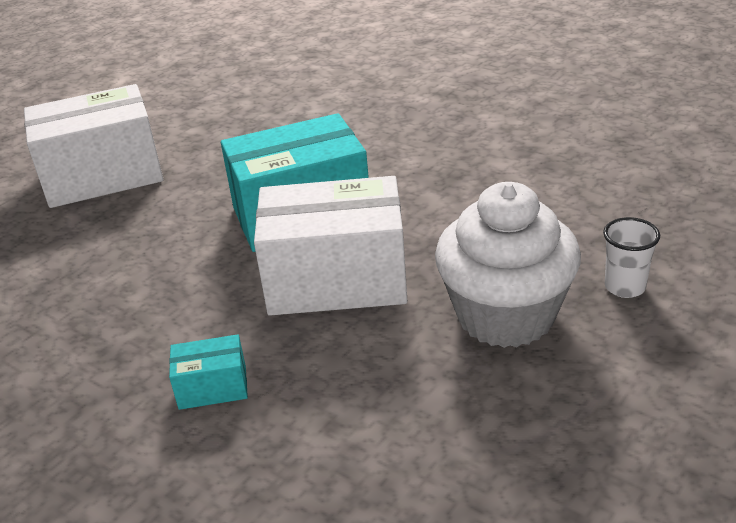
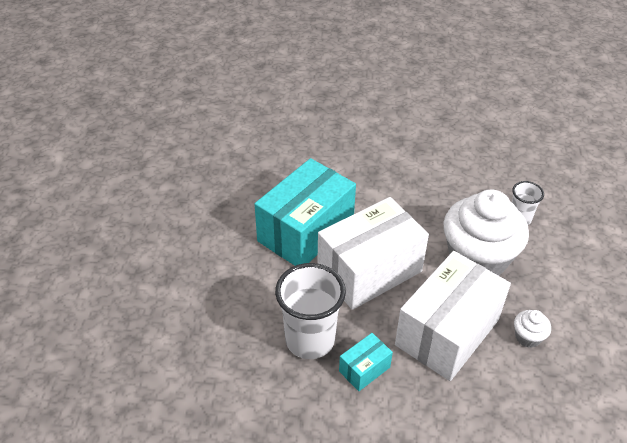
camera: 35 degrees left, 10 degrees up
white box [24,84,164,208] -> white box moved to [395,251,511,381]
none -> white cup [275,263,346,359]
none -> white cupcake [514,310,551,348]

